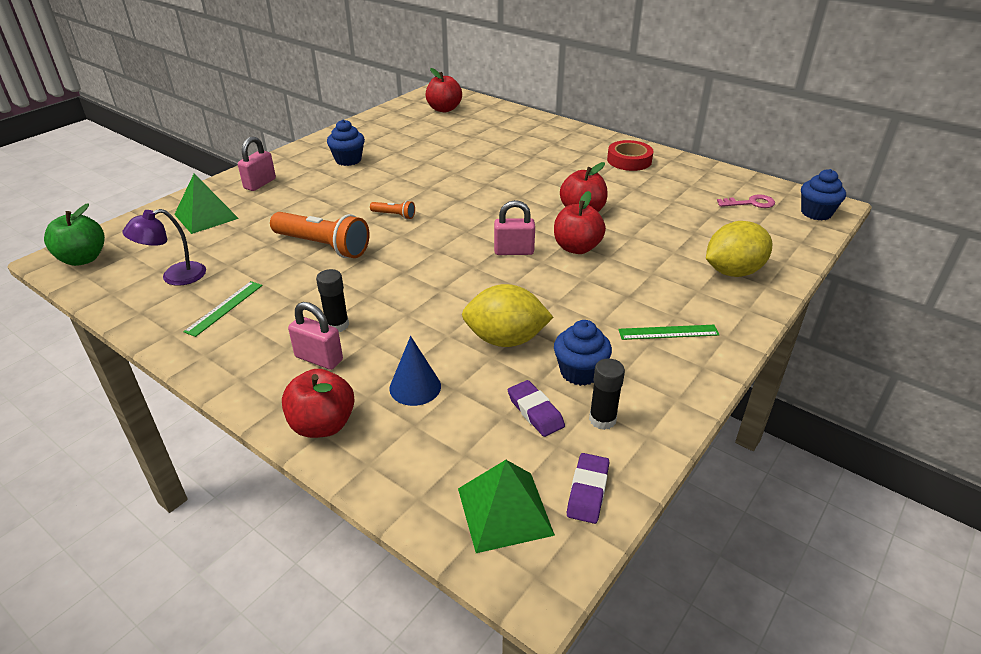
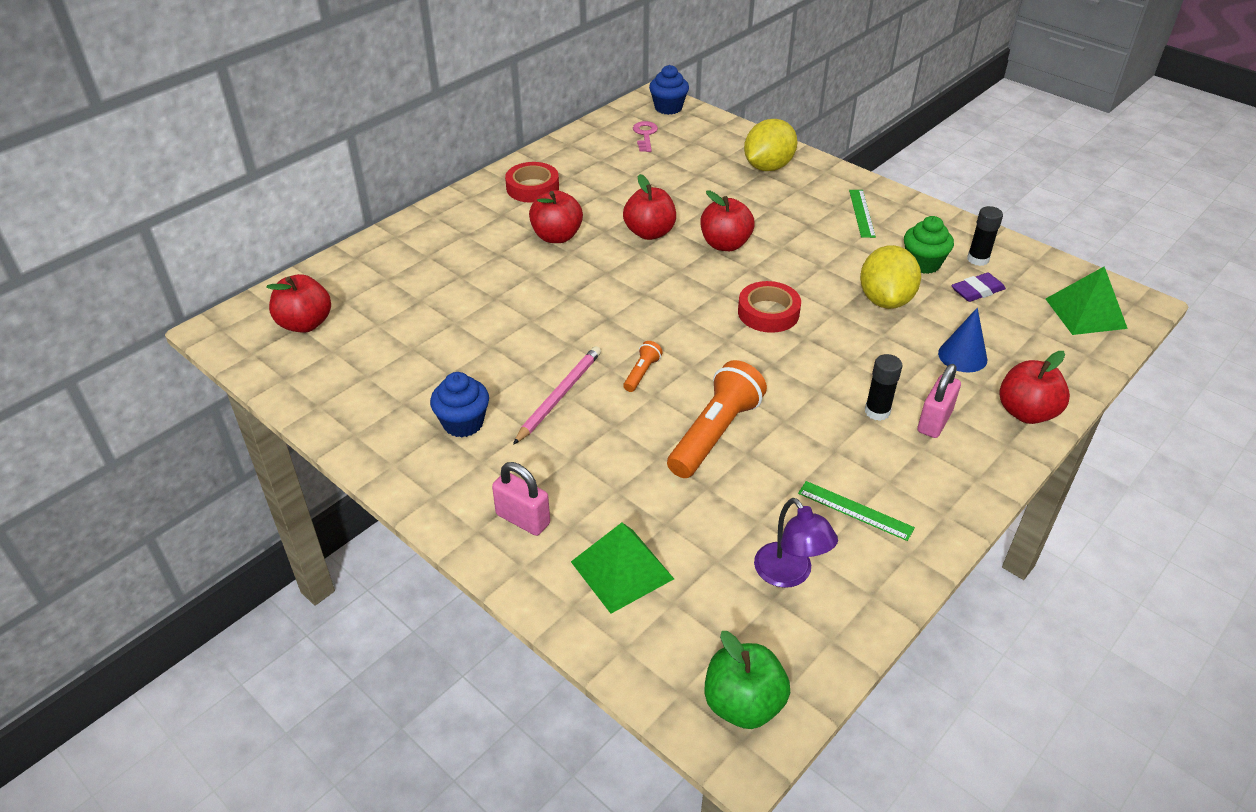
camera: 85 degrees left, 5 degrees up
pink padlock [494,200,535,255] -> none
blue cupcake [554,320,612,386] -> green cupcake [904,216,954,274]
purple eraser [567,453,609,524] -> none
yellow lemon [706,221,772,277] -> yellow lemon turned 60 degrees clockwise [744,119,798,171]
none -> pink pencil [513,346,601,445]
none -> red apple [529,190,583,243]
none -> red tape [738,281,801,333]

